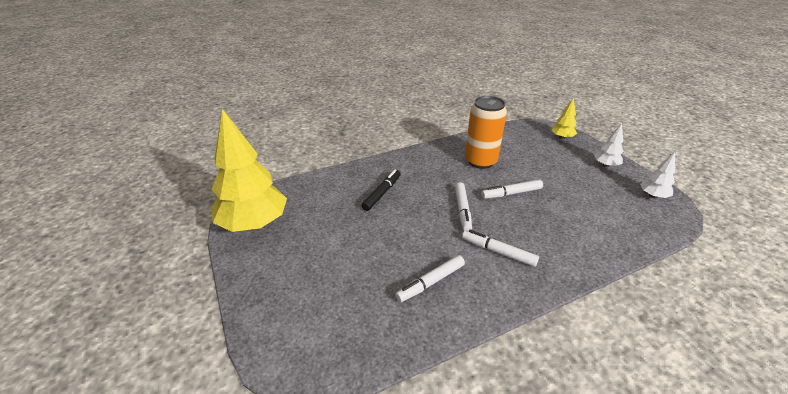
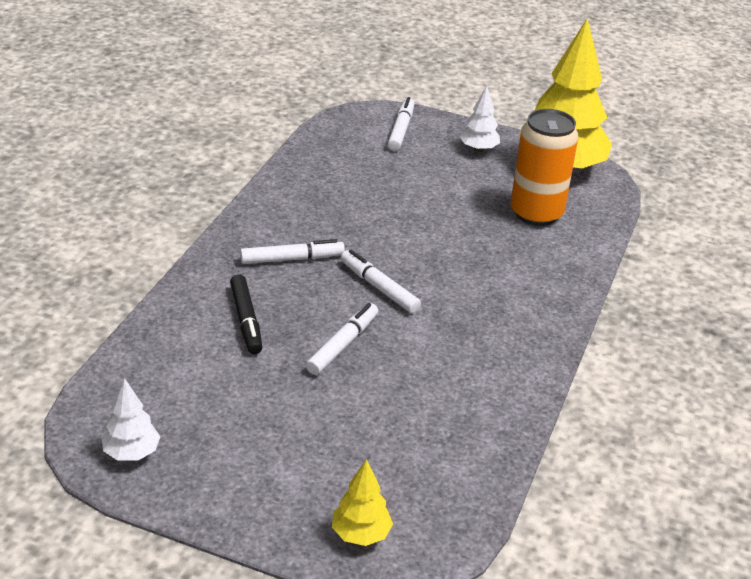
camera: 135 degrees right, 0 degrees up
black marker [361,170,401,211] -> black marker moved to [230,274,262,354]
white marker [395,255,465,302] -> white marker moved to [388,97,414,151]
orange can [465,96,507,169] -> orange can moved to [511,109,579,226]
white tree [594,124,624,167] -> white tree moved to [460,86,500,152]

